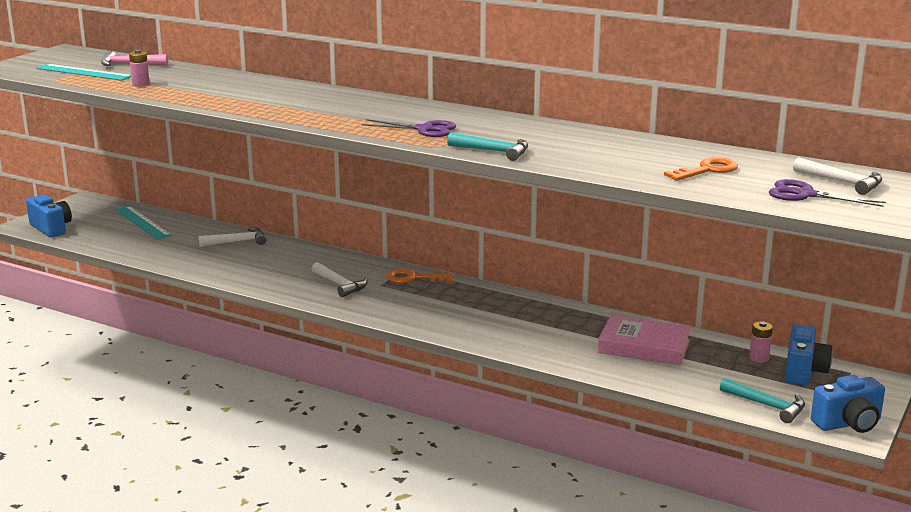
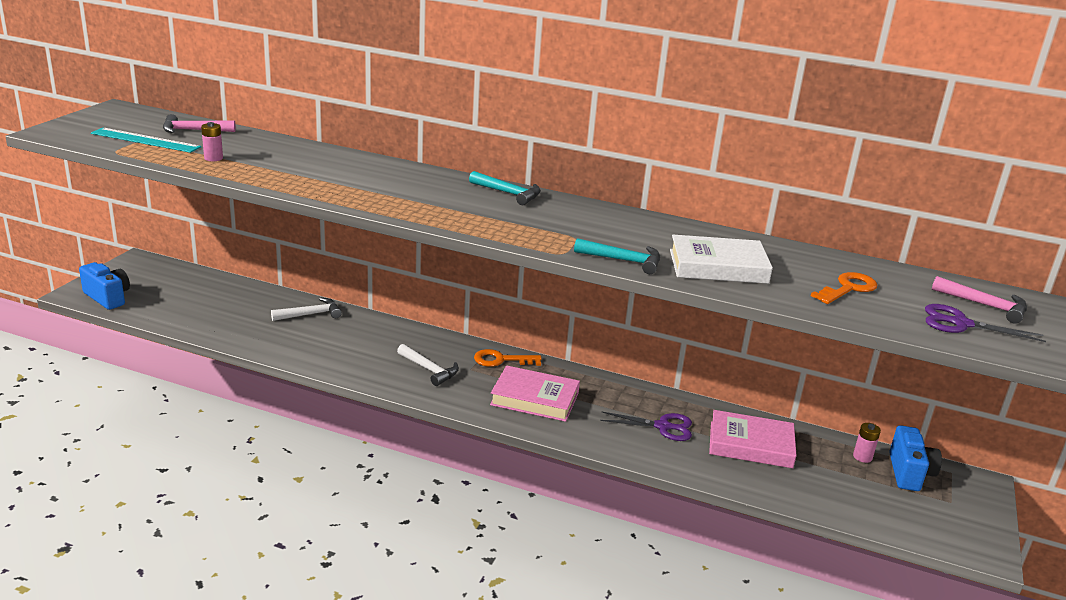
camera: 10 degrees left, 5 degrees up
turquoise ruler [115,206,172,240] -> none
purple scissors [361,119,456,137] -> purple scissors moved to [600,412,692,441]
turquoise hammer [720,378,805,423] -> turquoise hammer moved to [469,171,541,205]
white hammer [793,157,882,195] -> pink hammer [932,276,1027,324]
blue camera [811,375,885,433] -> none
none -> pink book [490,366,580,422]
none -> white book [670,235,773,284]

